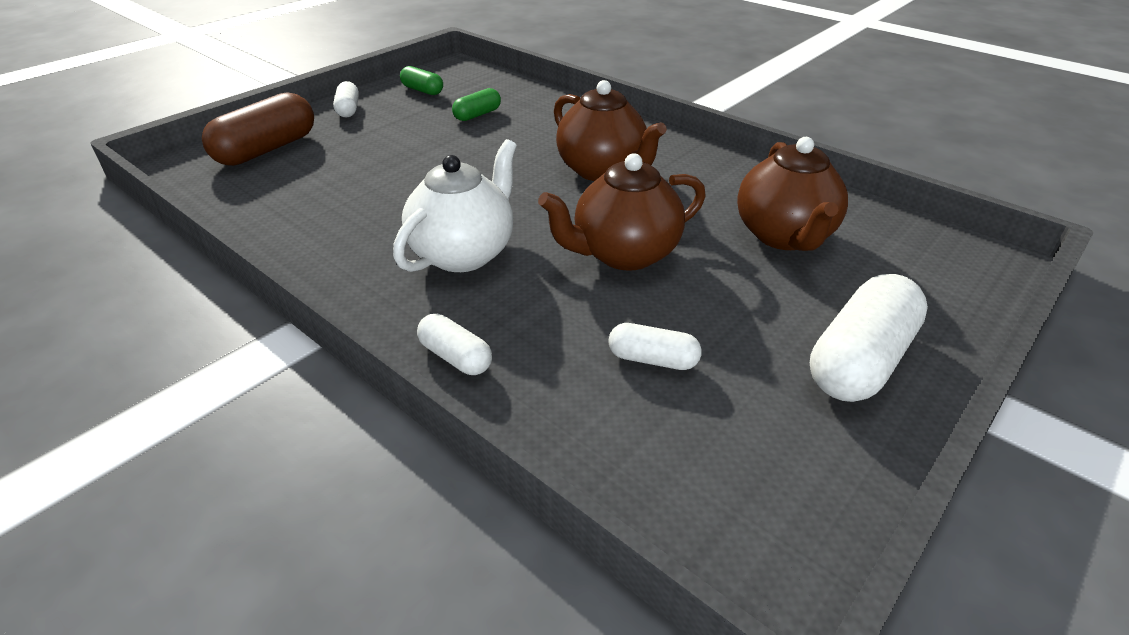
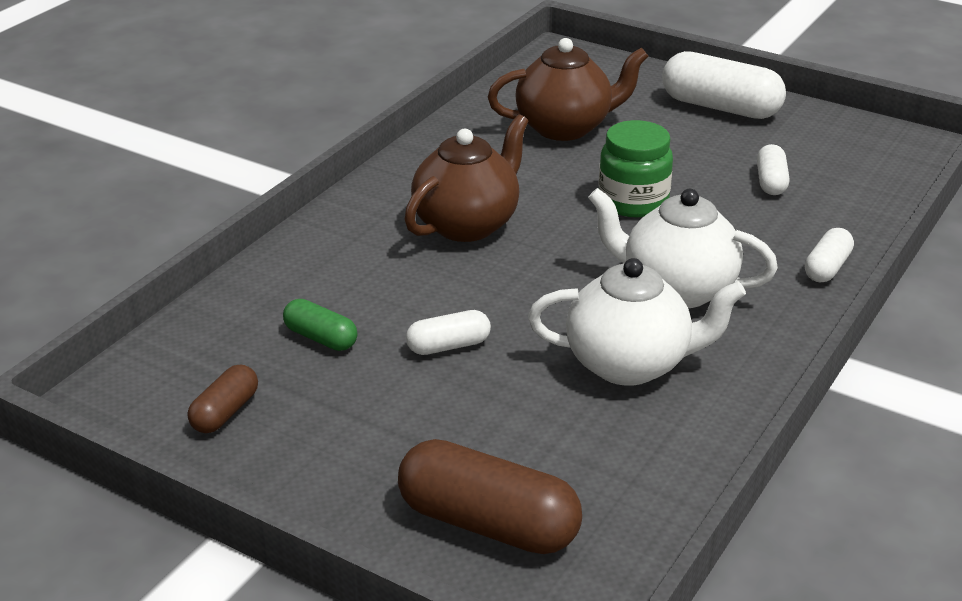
camera: 100 degrees left, 5 degrees down
white capsule [333,81,359,117] -> white capsule moved to [406,310,491,355]
green capsule [400,66,443,95] -> brown capsule [188,364,258,433]
brown teapot [538,153,706,271] -> green jar [599,120,673,217]
none -> white teapot [528,258,746,386]

